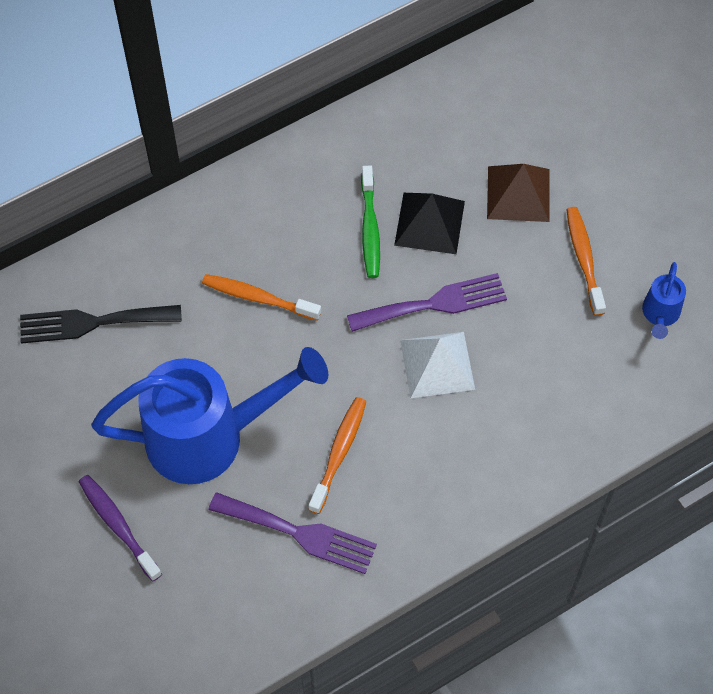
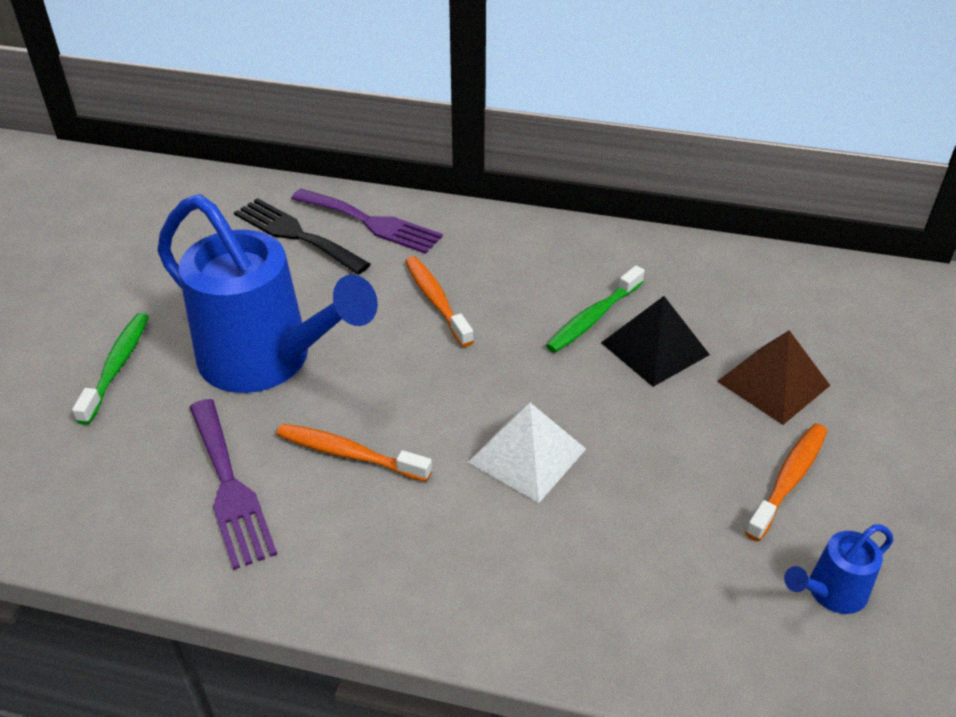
camera: 45 degrees right, 20 degrees down
purple toothbrush [79,475,162,582] -> green toothbrush [72,313,149,425]
orange toothbrush [308,397,367,514] -> orange toothbrush turned 135 degrees counterclockwise [276,424,432,482]
purple fork [347,273,507,332] -> purple fork moved to [291,189,443,254]

